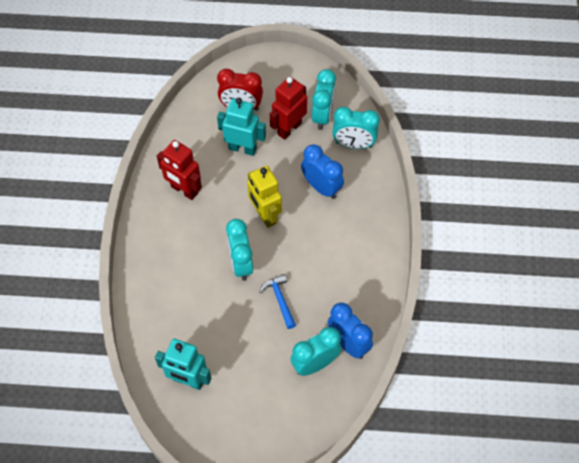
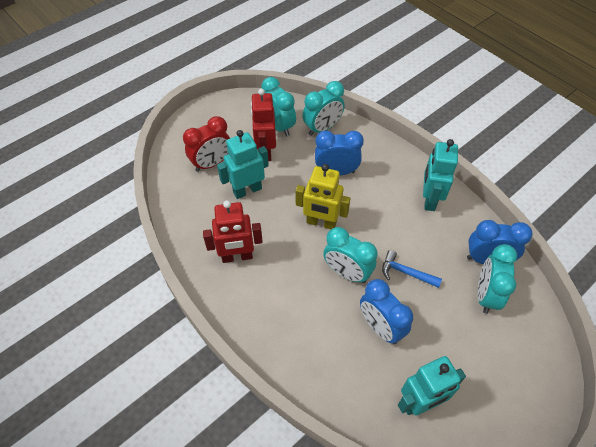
camera: 45 degrees left, 5 degrees down
none -> blue clock [360,279,413,344]
none -> turquoise robot [423,139,458,211]

